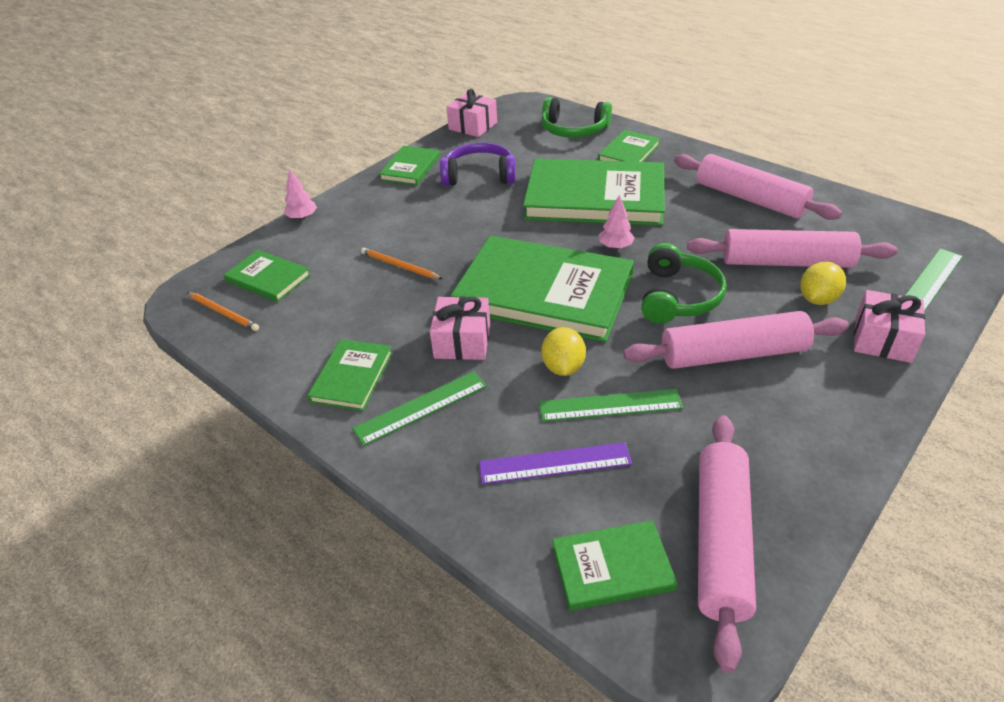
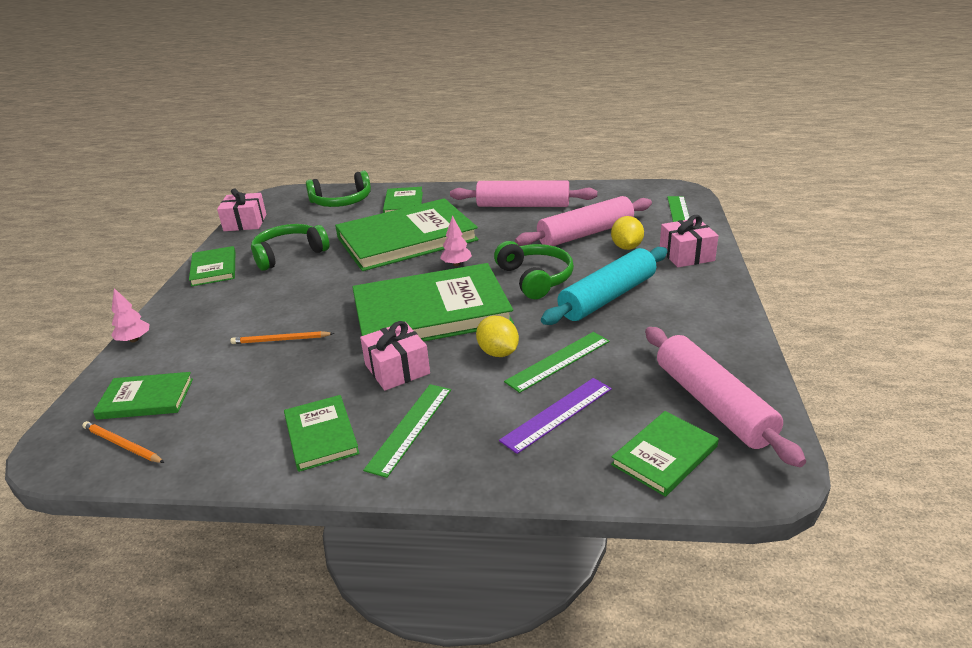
camera: 35 degrees left, 10 degrees down
orange pencil [187,292,259,331] -> orange pencil turned 150 degrees counterclockwise [82,421,165,463]
purple headphones [440,143,516,186] -> green headphones [251,224,330,271]
pink rolling pin [623,311,849,369] -> turquoise rolling pin [541,247,667,325]

